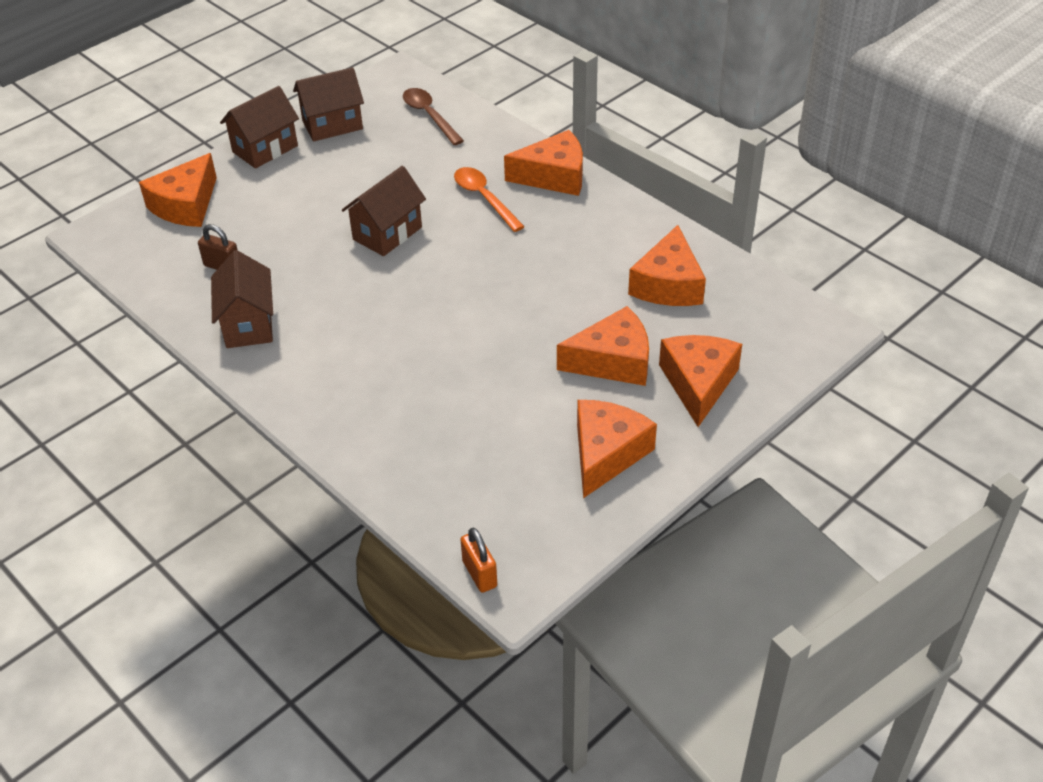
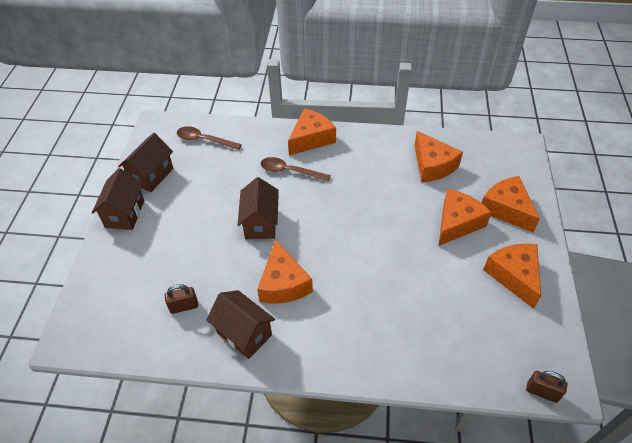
camera: 40 degrees left, 5 degrees up
orange cheese [139,153,217,227] -> orange cheese moved to [257,239,313,304]
orange spoon [454,167,525,232] -> brown spoon [261,157,331,182]
orange padlock [460,528,497,593] -> brown padlock [526,371,568,403]

